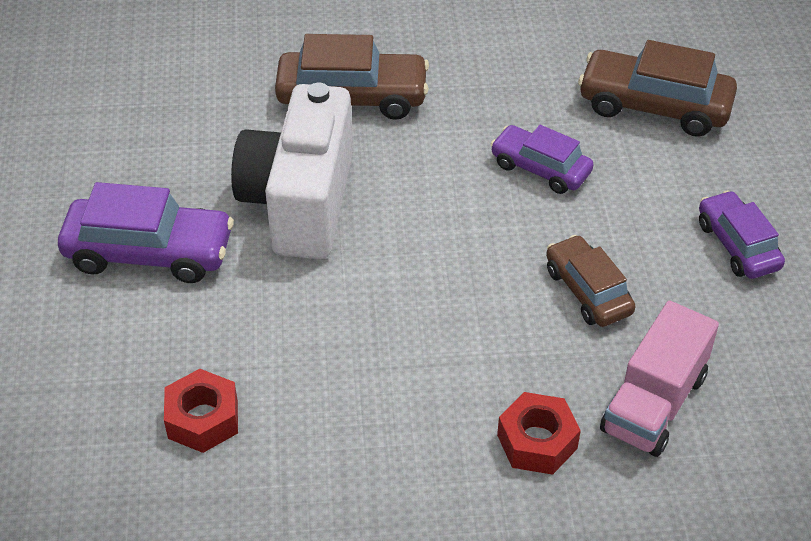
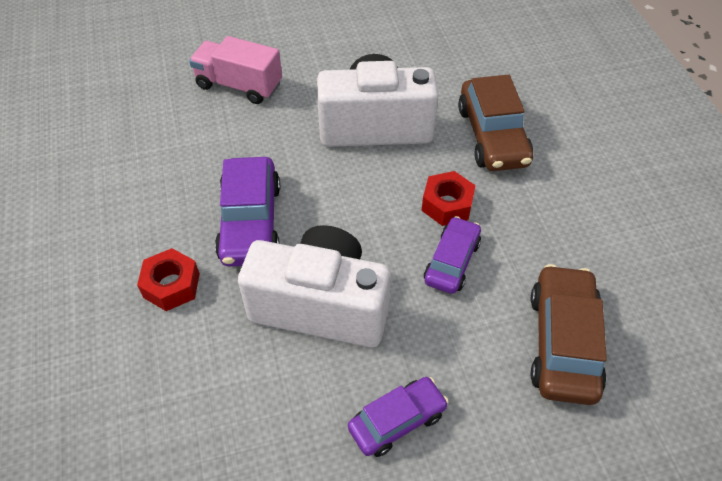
camera: 80 degrees right, 5 degrees up
purple car [58,182,234,283] -> purple car moved to [215,157,280,267]
red nut [164,369,238,453] -> red nut moved to [421,171,476,226]
brown car [546,235,635,327] -> white camera [238,225,391,348]
pink truck [600,300,719,457] -> pink truck moved to [189,36,282,104]

